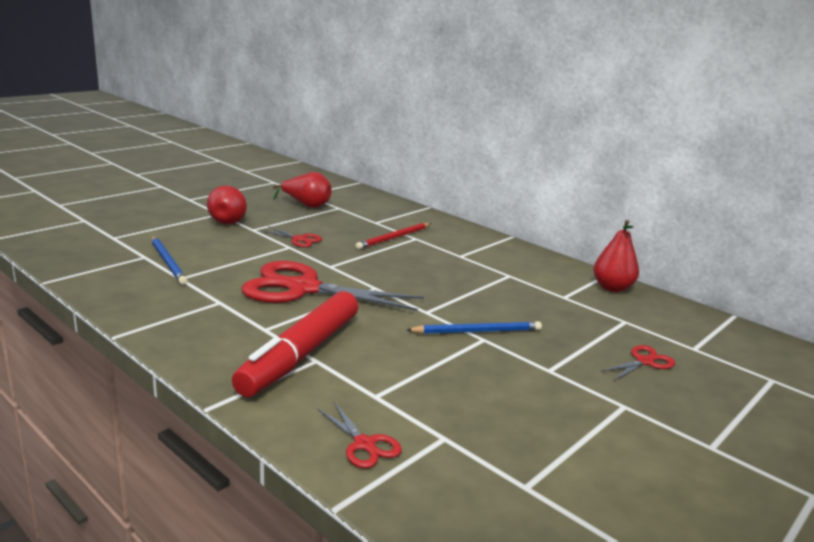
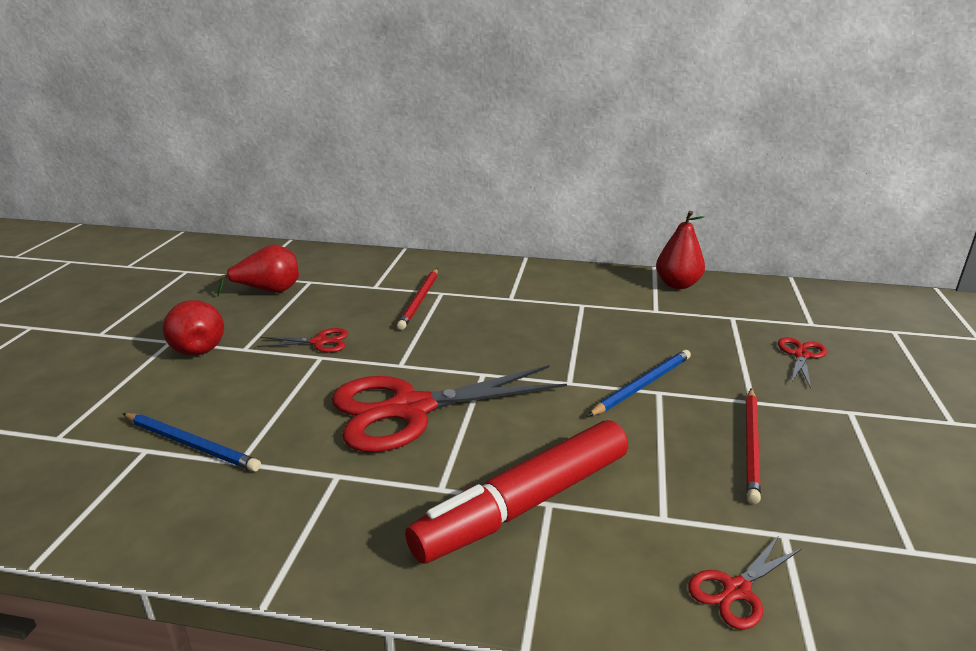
camera: 30 degrees left, 5 degrees up
red marker [232,291,358,397] -> red marker turned 60 degrees clockwise [405,420,628,564]
red scissors [317,402,402,468] -> red scissors turned 120 degrees clockwise [688,535,802,630]
none -> red pencil [746,389,761,504]

